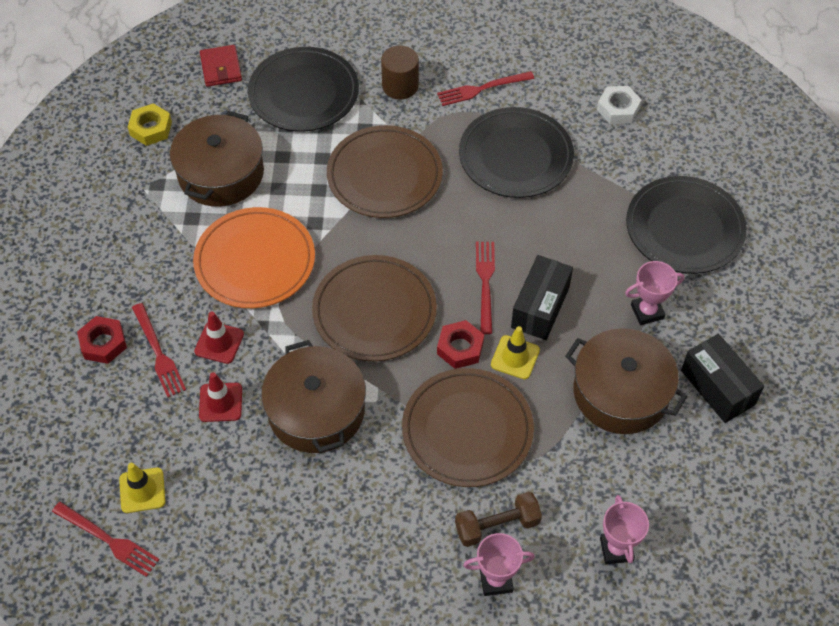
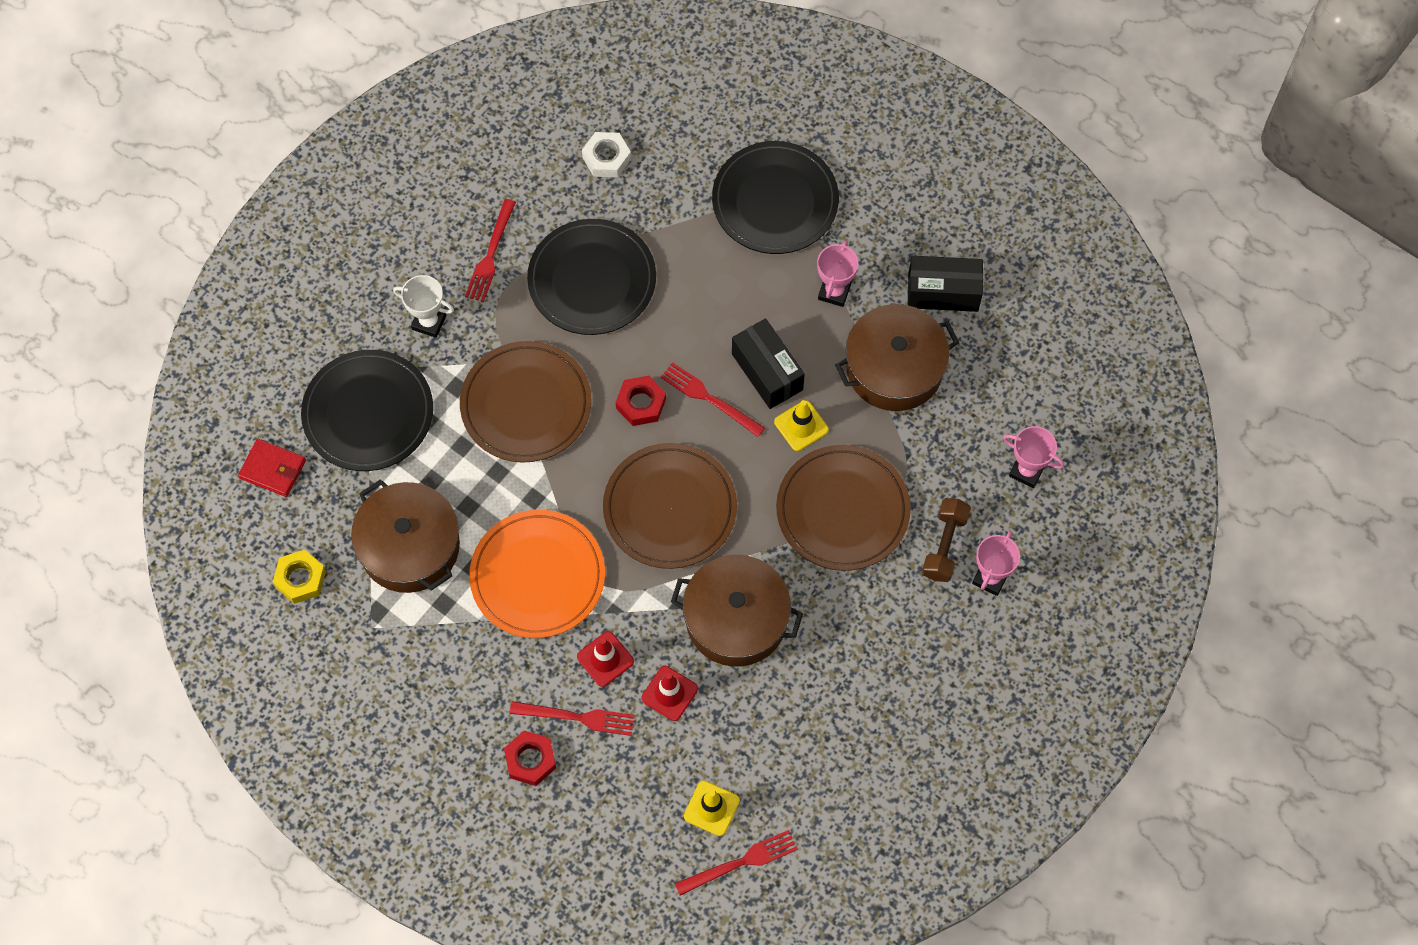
camera: 55 degrees left, 10 degrees up
brown cylinder [381,45,419,99] -> white trophy [393,275,454,338]
red nut [437,320,484,369] -> red nut moved to [616,376,666,426]

